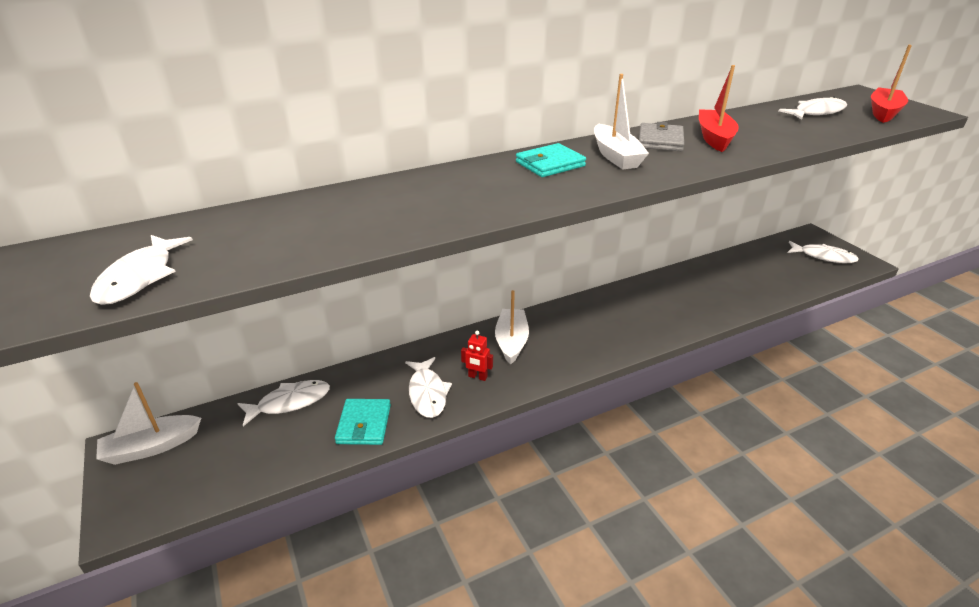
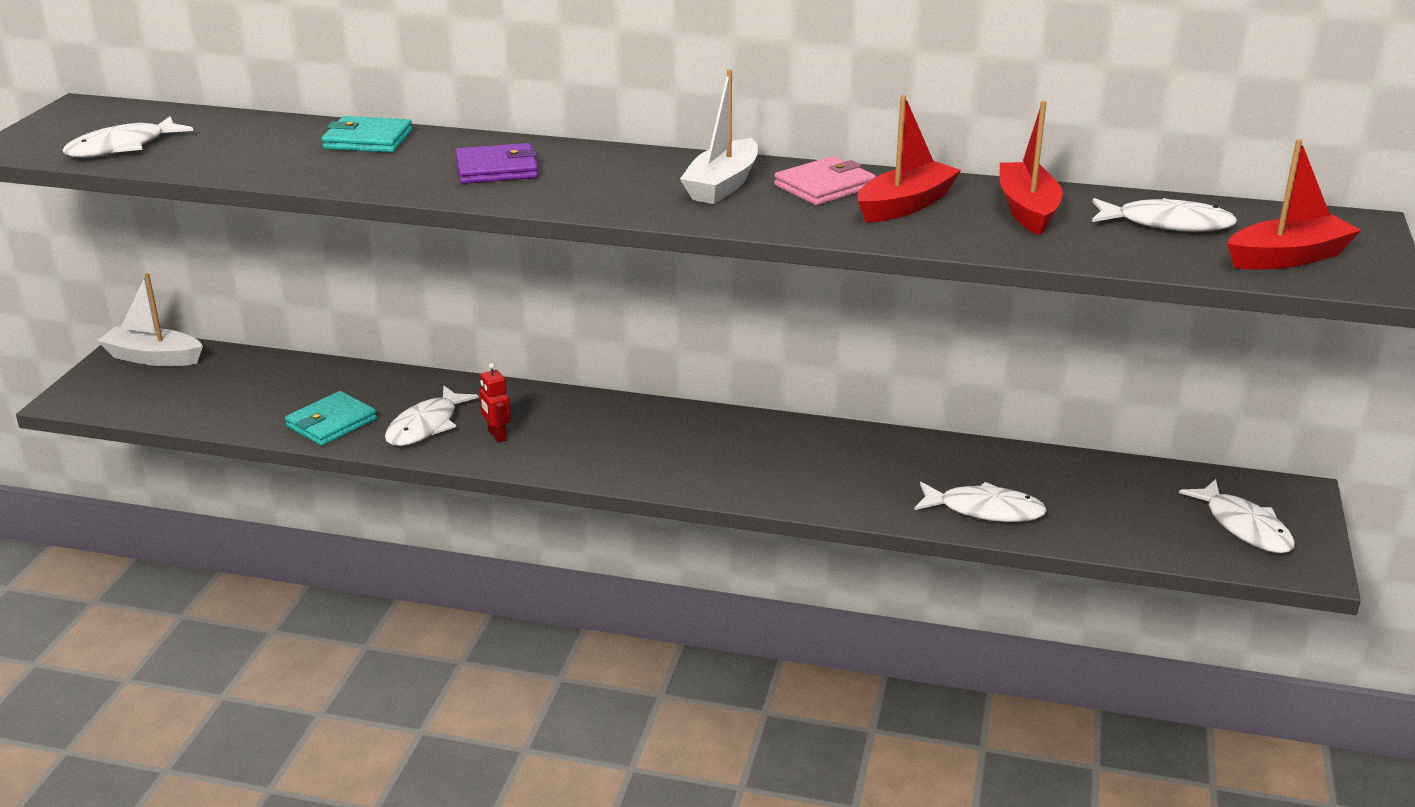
camera: 40 degrees right, 5 degrees down
white fish [237,380,330,426] -> white fish moved to [914,482,1047,522]
white boat [495,290,529,365] -> none
turquoise wallet [516,143,586,177] -> turquoise wallet moved to [322,116,412,153]
grey wallet [639,122,684,151] -> pink wallet [774,156,876,205]
none -> purple wallet [455,143,538,184]
none -> red boat [999,101,1063,236]

